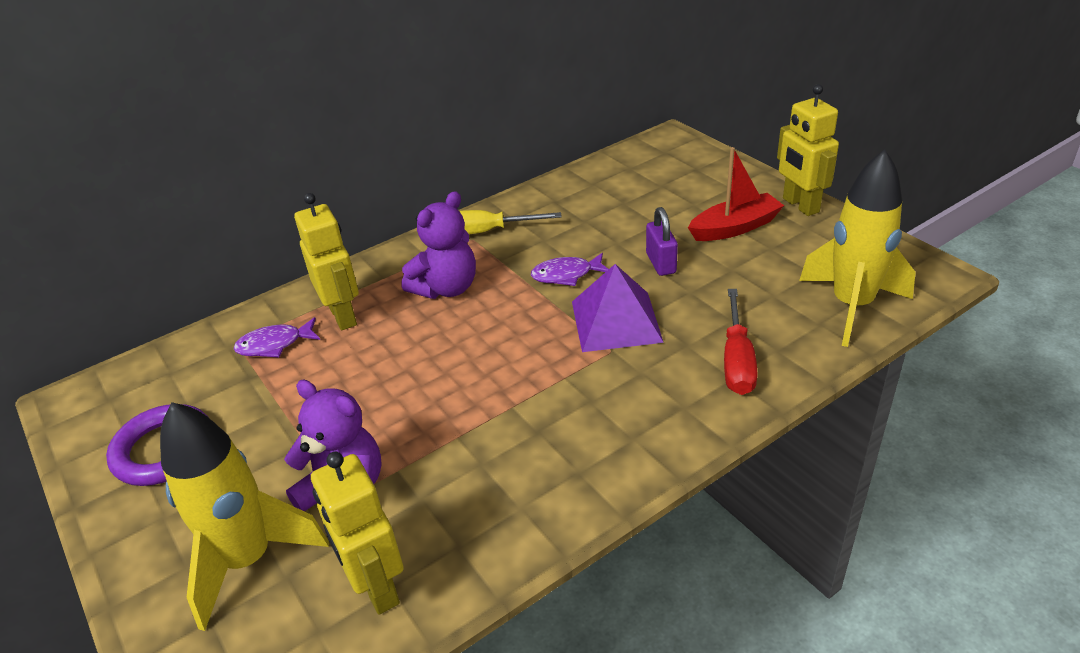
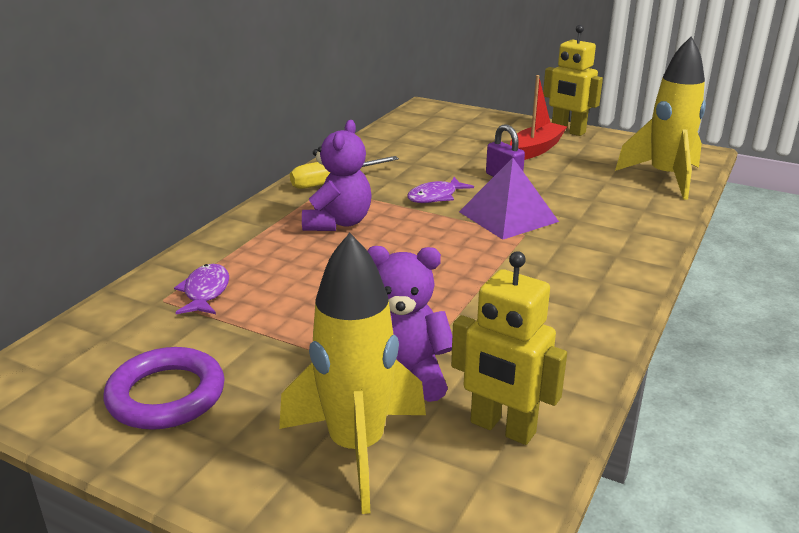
camera: 30 degrees left, 10 degrees down
purple fish [233,317,320,357] -> purple fish turned 135 degrees clockwise [174,264,229,314]
yellow robot [294,193,359,330] -> none
red screwdriver [724,289,758,395] -> none

